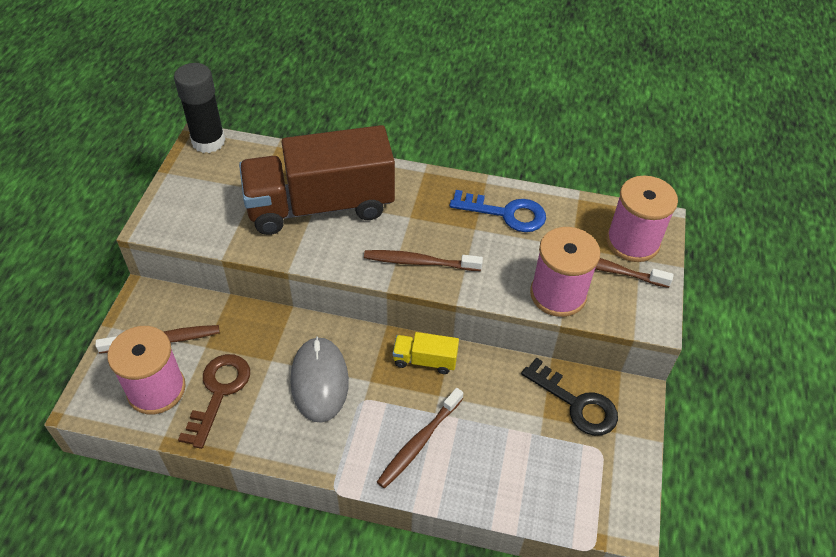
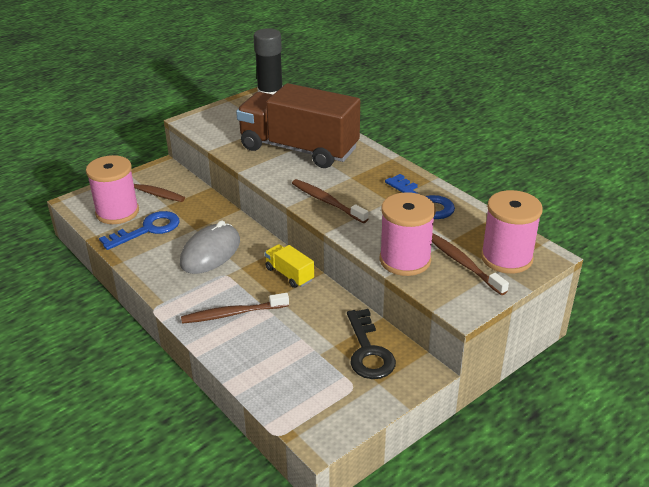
camera: 40 degrees right, 15 degrees down
brown key [178,354,250,449] -> blue key [99,211,180,250]

